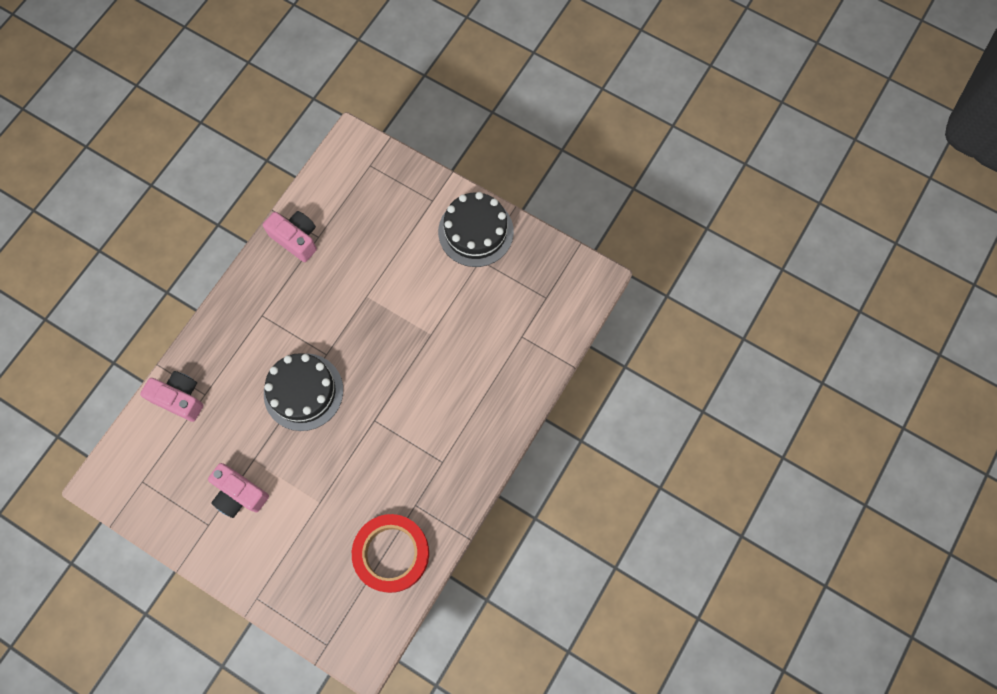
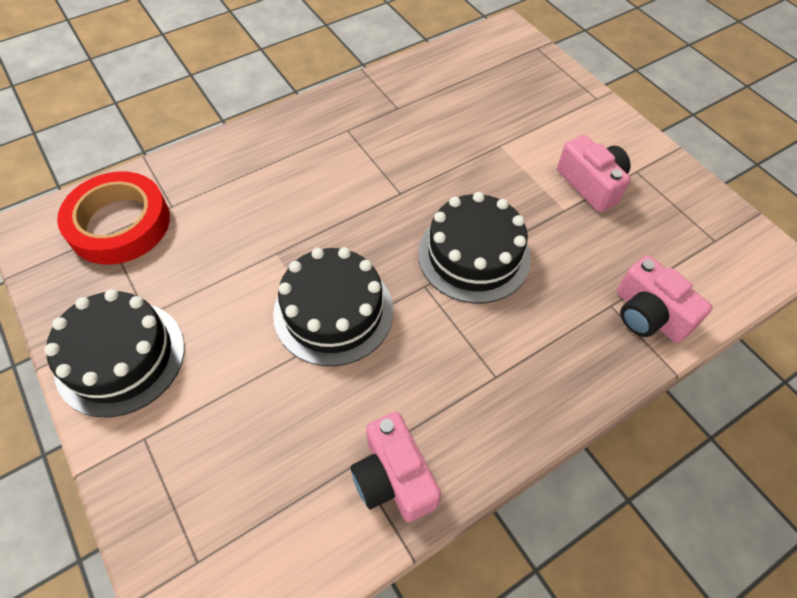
camera: 155 degrees left, 15 degrees down
red tape [352,514,429,593] -> red tape moved to [57,171,170,265]
none -> black cake [273,247,393,366]

